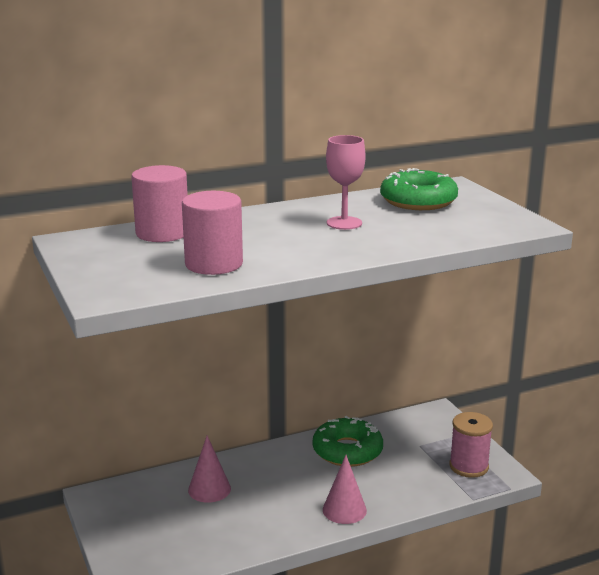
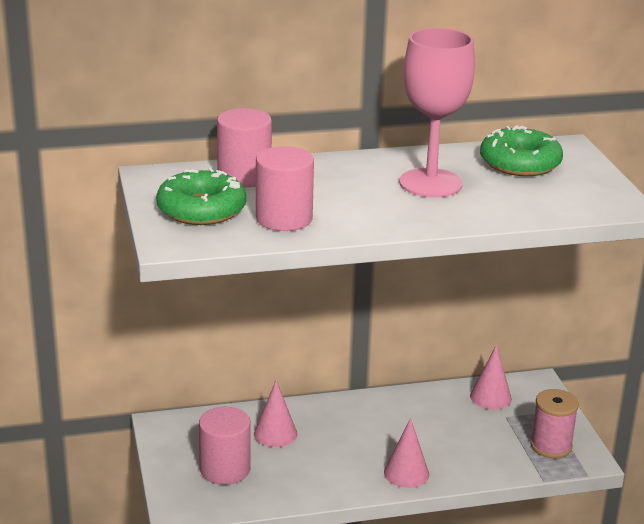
camera: 10 degrees right, 5 degrees up
green donut [313,416,383,467] -> green donut moved to [156,168,246,225]
pink goblet [326,135,366,230] -> pink goblet [399,28,475,197], size x1.71
none -> pink cylinder [199,407,251,485]
none -> pink cone [470,345,512,409]

